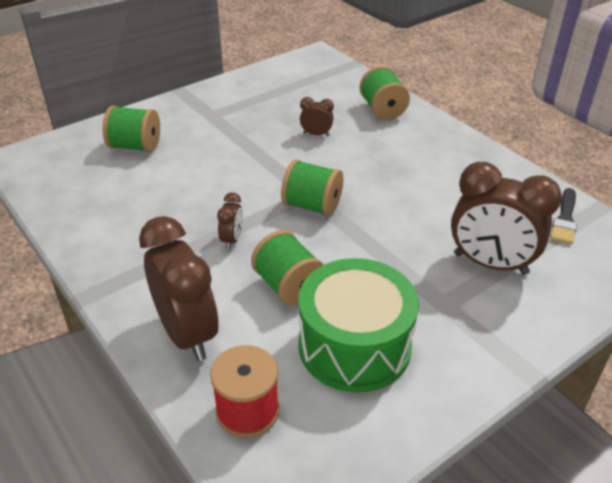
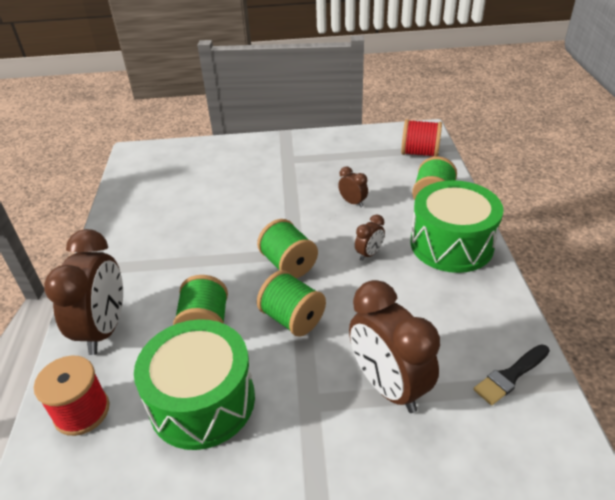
camera: 35 degrees right, 0 degrees up
green spool [103,106,160,152] -> green spool moved to [257,270,326,337]
brown clock [217,192,243,250] -> brown clock moved to [355,215,385,261]
none -> red spool [401,119,442,157]
none -> green drum [411,180,504,273]

